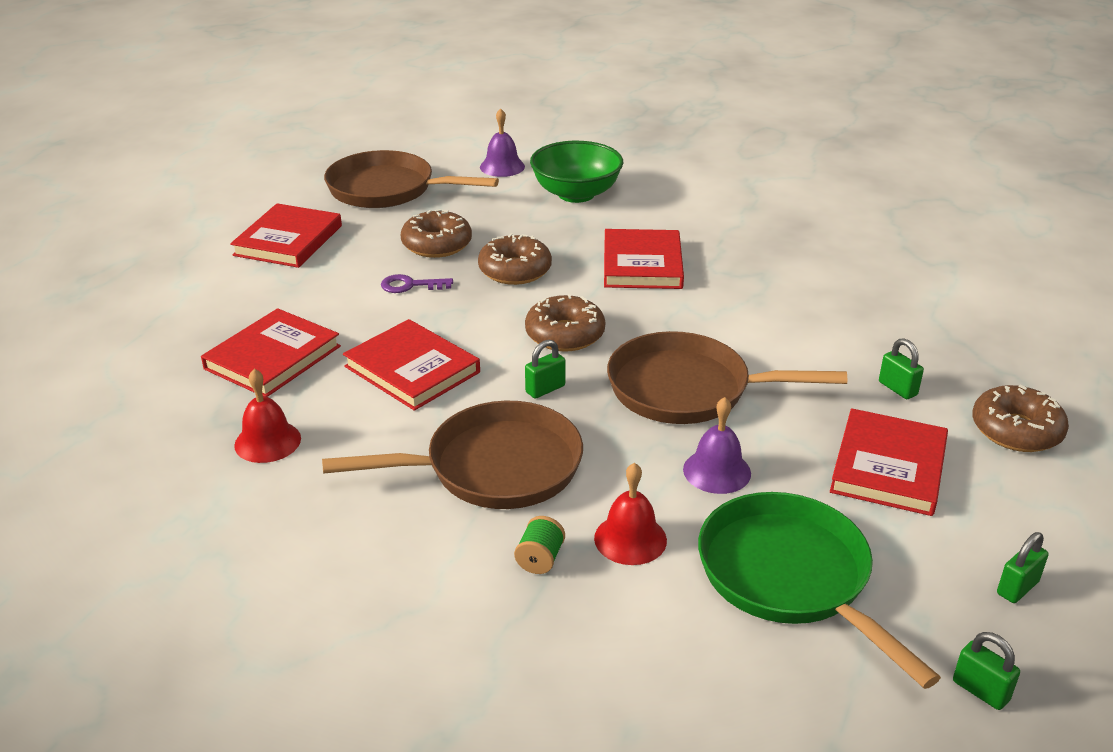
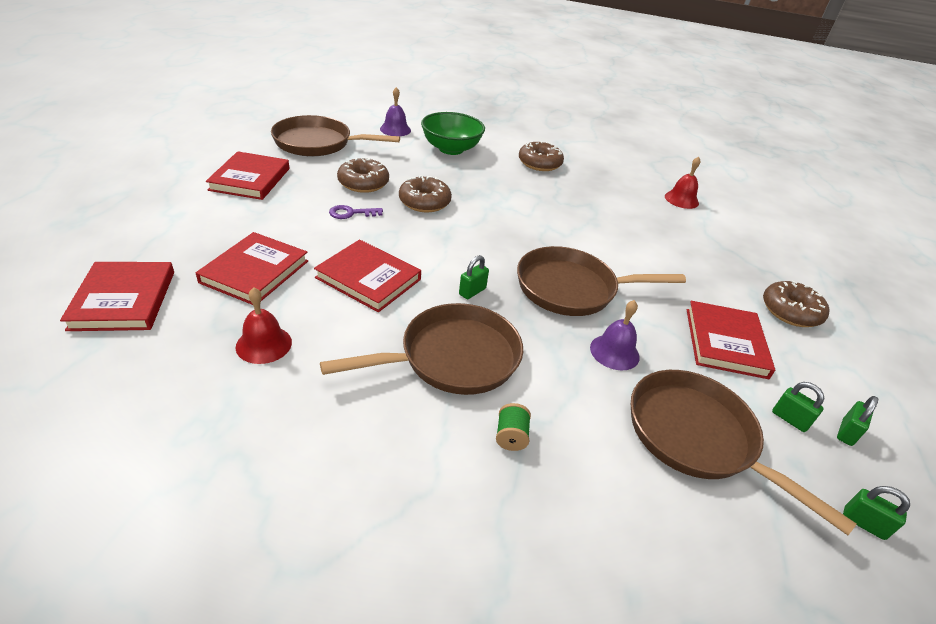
camera: 15 degrees left, 5 degrees up
brown donut [525,294,605,352] -> brown donut moved to [519,141,564,171]
red bell [594,462,667,565] -> red bell moved to [665,157,700,209]
red book [604,229,684,289] -> red book moved to [60,262,174,331]
green pan [698,492,941,689] -> brown pan [631,370,857,535]
green padlock [879,338,924,399] -> green padlock moved to [772,382,824,432]

